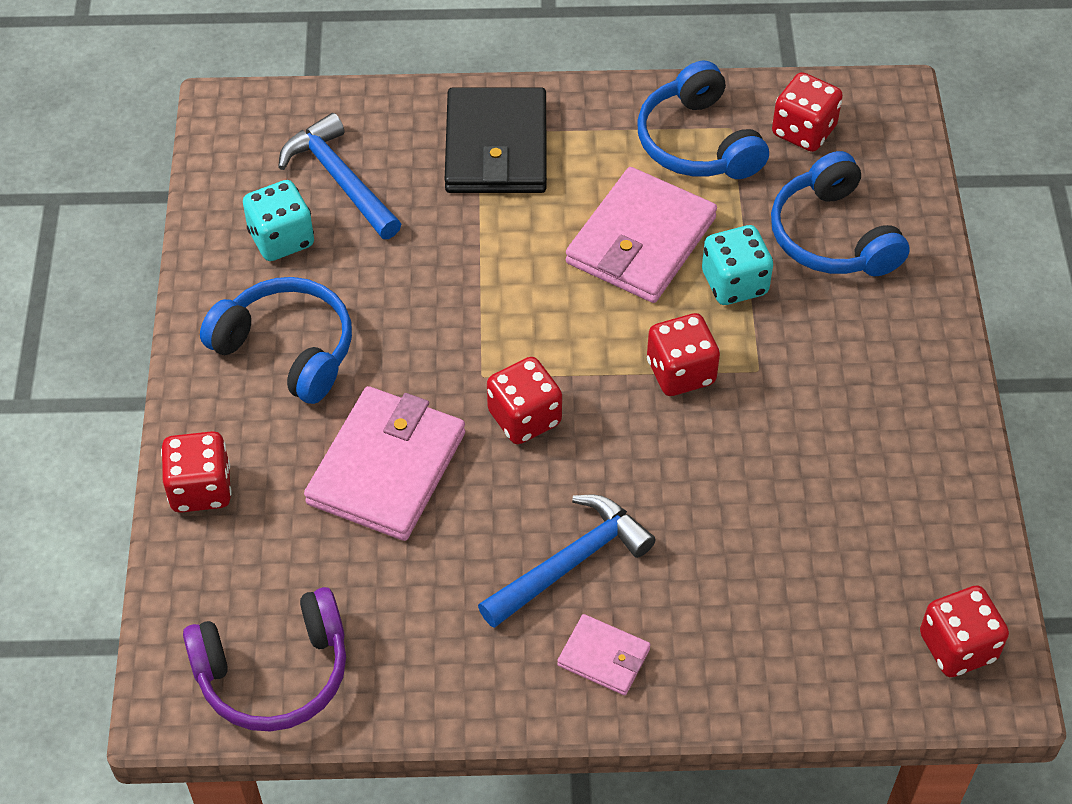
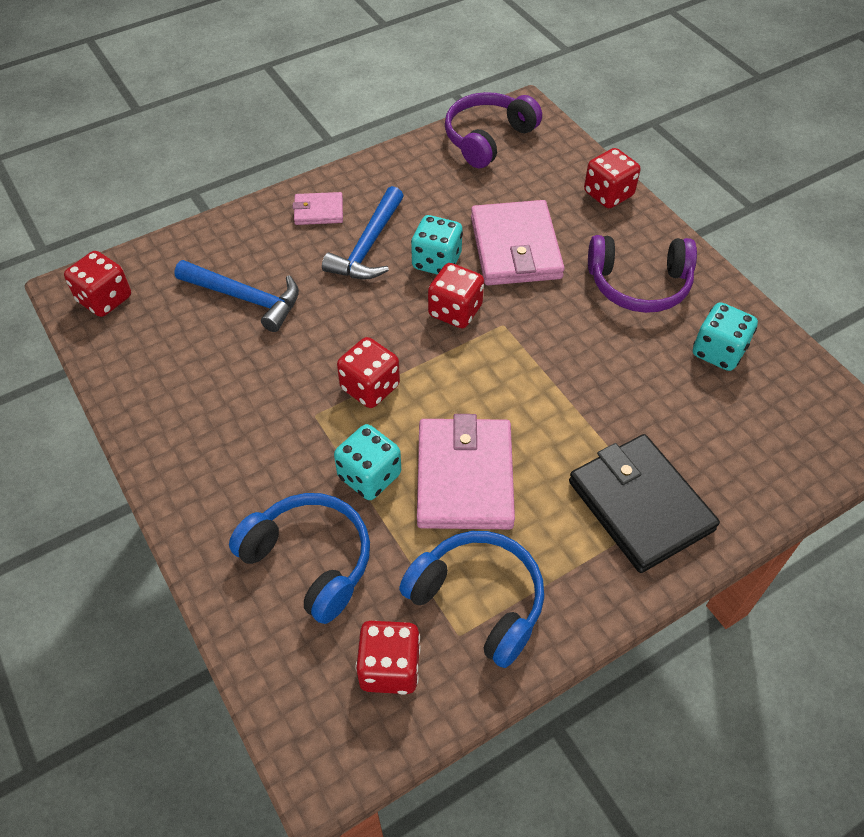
camera: 150 degrees right, 0 degrees up
blue headphones [200,277,352,404] -> purple headphones [588,235,697,313]
blue hammer [278,113,401,239] -> blue hammer moved to [174,260,299,332]
none -> turquoise dice [411,215,463,275]

